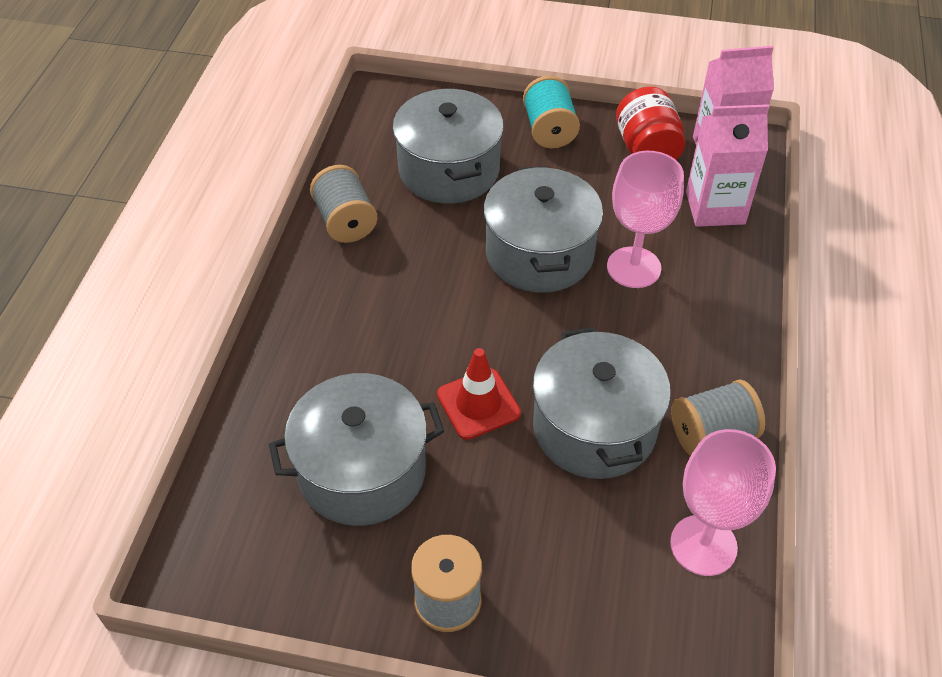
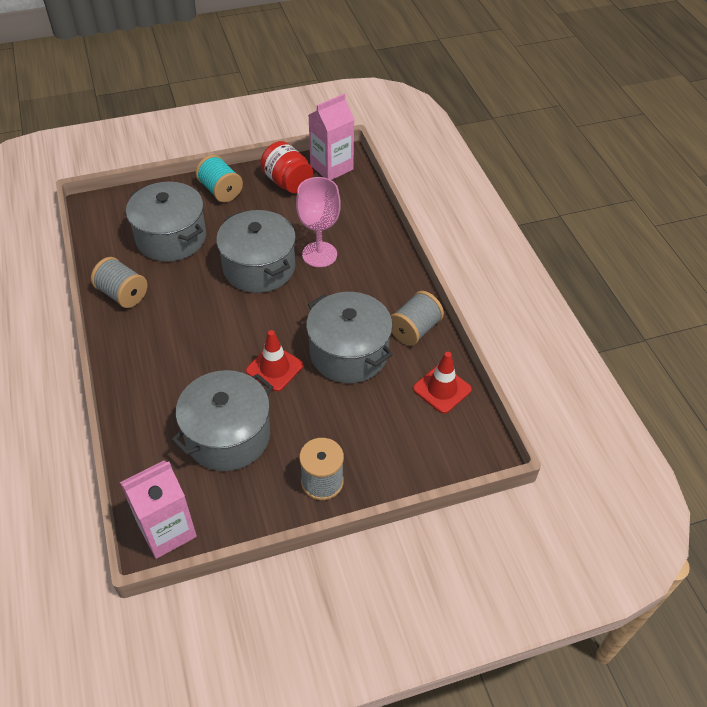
camera: 30 degrees left, 0 degrees up
pink goblet [670,429,776,576] -> red traffic cone [413,352,472,414]
pink carton [686,104,770,227] -> pink carton moved to [120,460,197,559]

